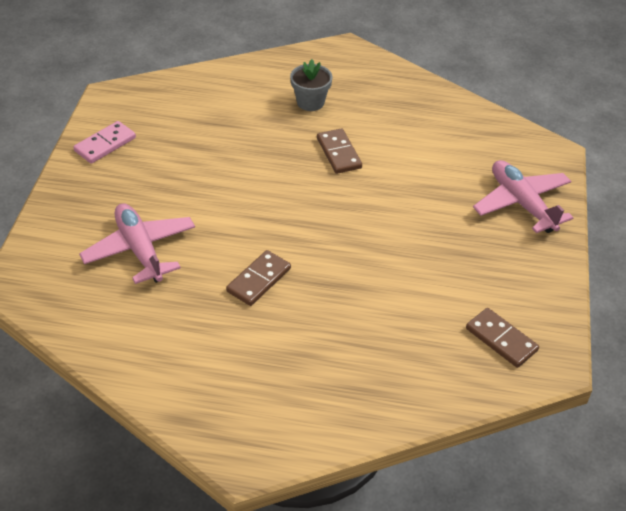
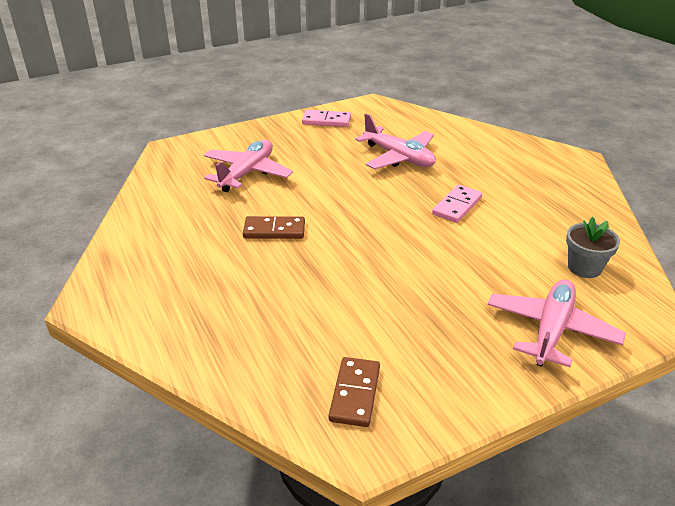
camera: 55 degrees right, 10 degrees down
grey flower pot [290,59,333,111] -> grey flower pot moved to [566,217,620,278]
brown domino [317,128,362,174] -> pink domino [432,185,482,223]
none -> pink plane [355,114,436,169]

